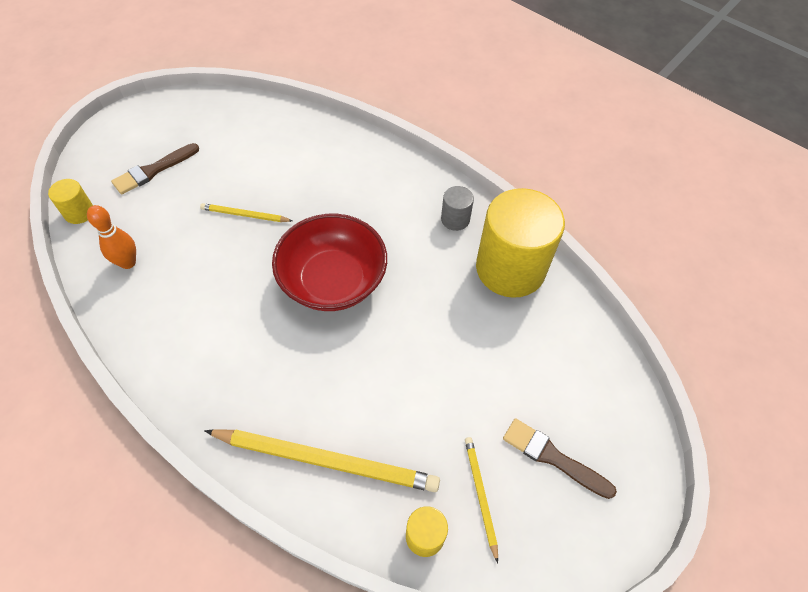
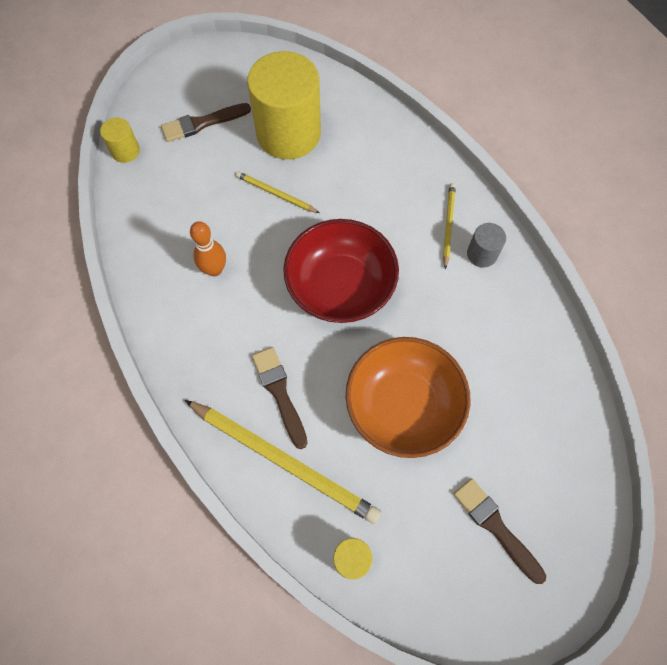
camera: 20 degrees right, 10 degrees up
orange bowling pin [87,205,136,269] -> orange bowling pin moved to [190,221,226,277]
yellow pencil [465,437,498,563] -> yellow pencil moved to [443,183,456,269]
yellow cylinder [476,188,565,298] -> yellow cylinder moved to [247,51,321,159]
none -> brown brush [252,347,308,449]
none -> orange bowl [346,337,470,458]

